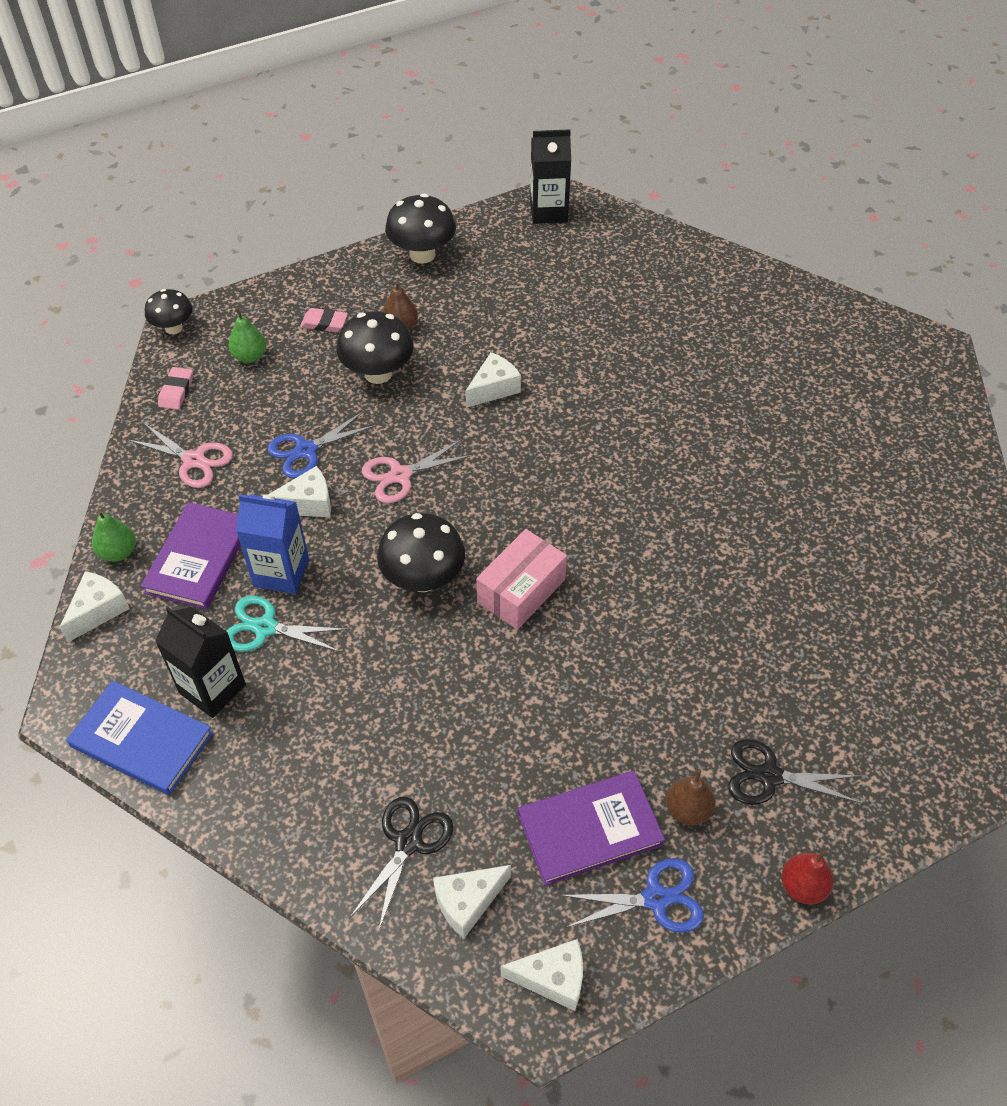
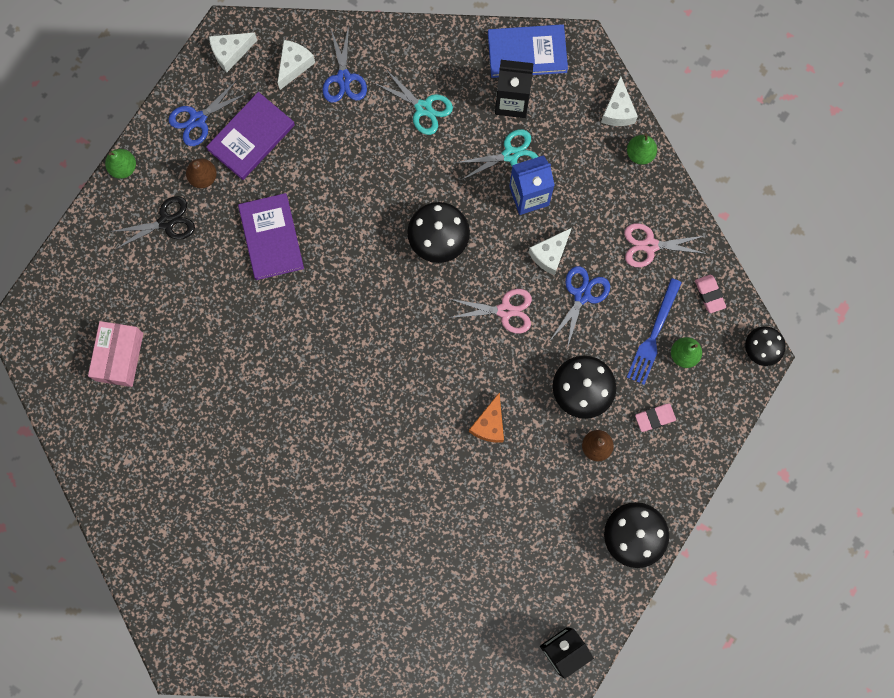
camera: 150 degrees right, 25 degrees up
purple book [141,502,241,610] -> purple book moved to [238,193,304,280]
black scissors [350,797,454,932] -> blue scissors [322,26,367,103]
pink scissors [362,439,473,503] -> pink scissors turned 60 degrees clockwise [449,289,532,334]
white cheese [465,352,521,408] -> orange cheese [469,392,504,443]
pink box [476,529,567,630] -> pink box moved to [88,321,143,387]
red pear [782,849,834,904] -> green pear [105,149,136,179]
none -> turquoise scissors [374,70,453,135]
none -> blue fork [626,278,682,385]

